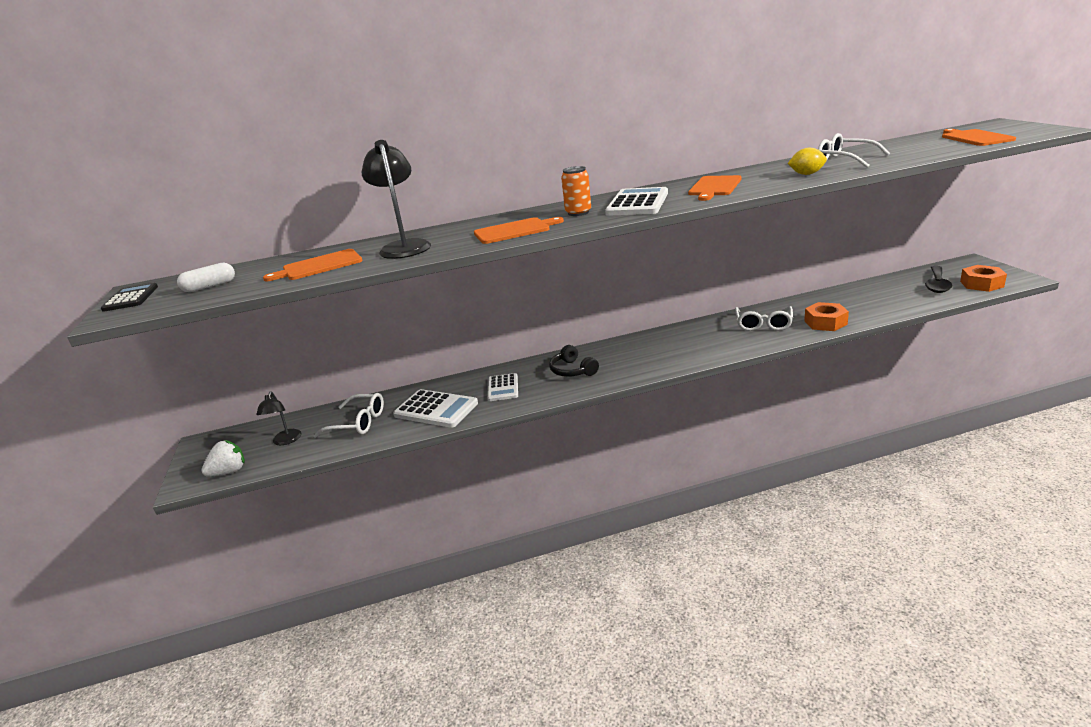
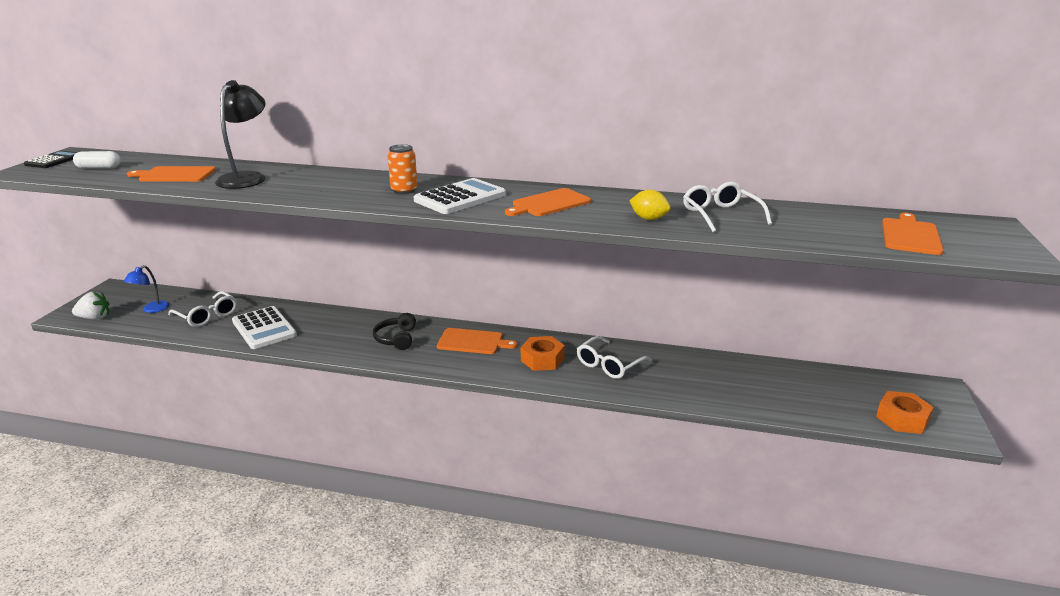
camera: 25 degrees right, 0 degrees up
black lamp [256,391,301,445] -> blue lamp [124,265,170,313]
orange cutting board [474,217,564,244] -> orange cutting board moved to [437,328,517,354]
white calculator [488,373,518,401] -> none
orange nut [804,302,849,331] -> orange nut moved to [521,336,565,371]
black spoon [925,266,953,293] -> none

